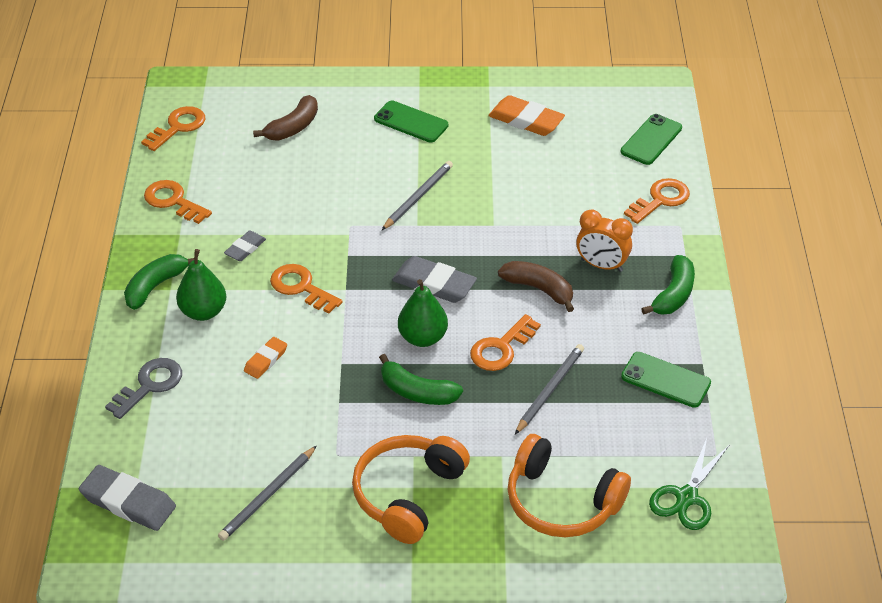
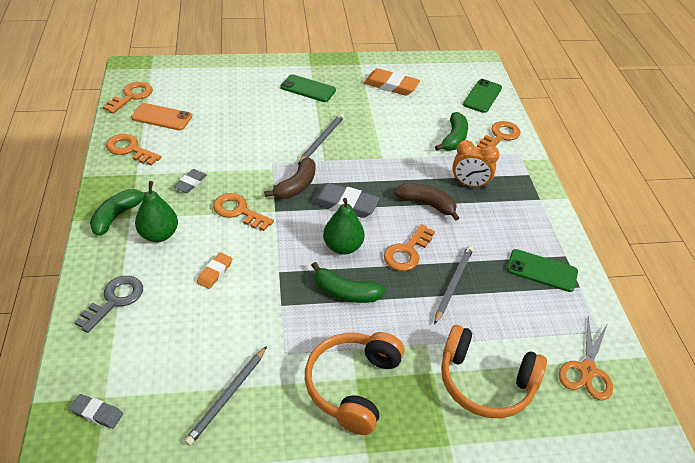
camera: 10 degrees left, 0 degrees up
grey eraser [79,465,176,531] -> grey eraser [69,394,123,429], size x0.57
brown banana [253,95,318,141] -> brown banana moved to [264,158,316,199]
green banana [641,255,695,315] -> green banana moved to [435,112,468,151]
green scissors [649,438,729,530] -> orange scissors [559,317,613,400]
none -> orange phone [131,103,192,130]

